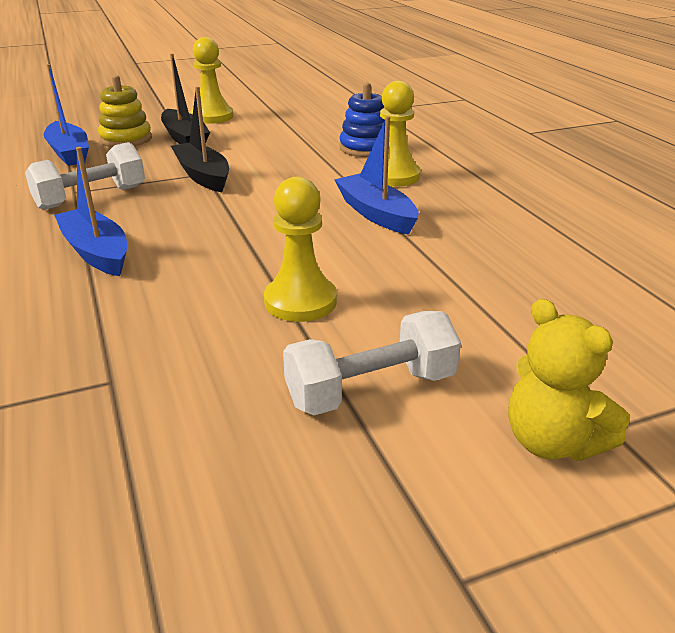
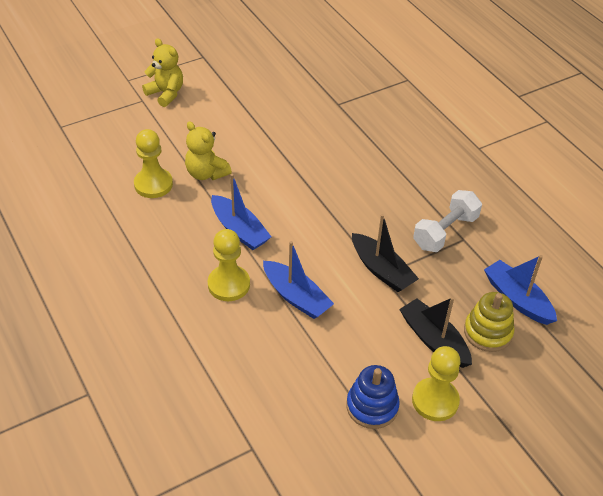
camera: 170 degrees right, 15 degrees up
blue boat [54,147,127,276] -> blue boat moved to [263,241,334,319]
yellow pawn [264,177,337,322] -> yellow pawn moved to [134,129,173,198]
white dumbbell [283,311,461,415] -> none
blue stacking toy [339,82,385,157] -> blue stacking toy moved to [346,365,400,429]
none -> yellow teddy bear [185,121,232,180]

